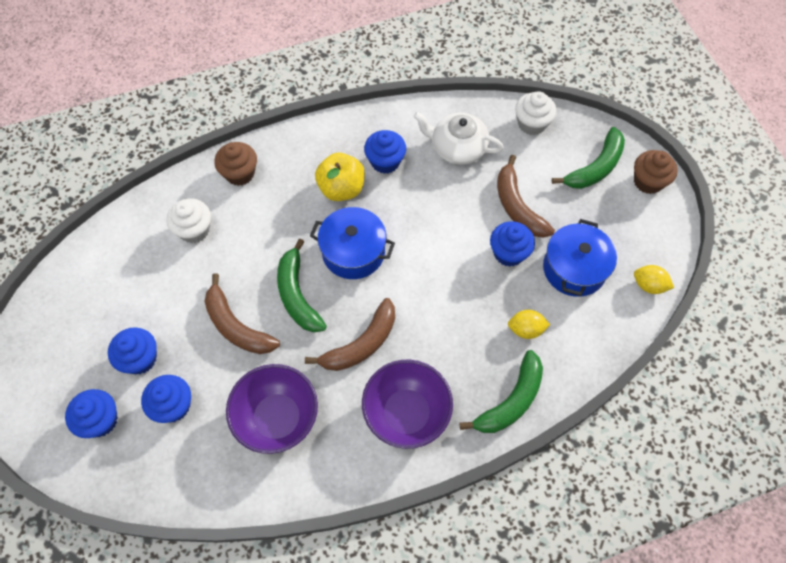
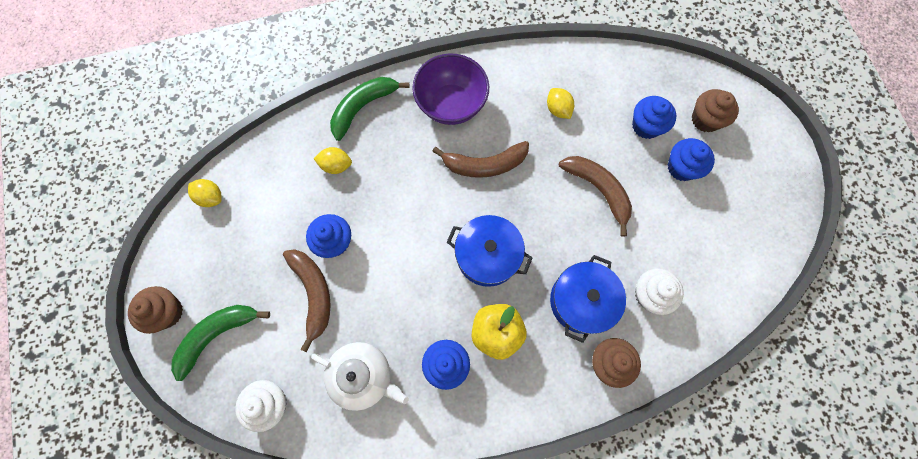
camera: 175 degrees left, 10 degrees up
blue cupcake [65,389,118,438] -> brown cupcake [692,89,739,132]
purple bowl [226,364,318,454] -> yellow lemon [547,88,574,119]
green banana [277,239,327,332] -> none
brown banana [305,298,395,371] -> brown banana turned 150 degrees counterclockwise [432,141,529,178]
blue pot [543,219,617,297] -> blue pot moved to [550,255,626,343]

